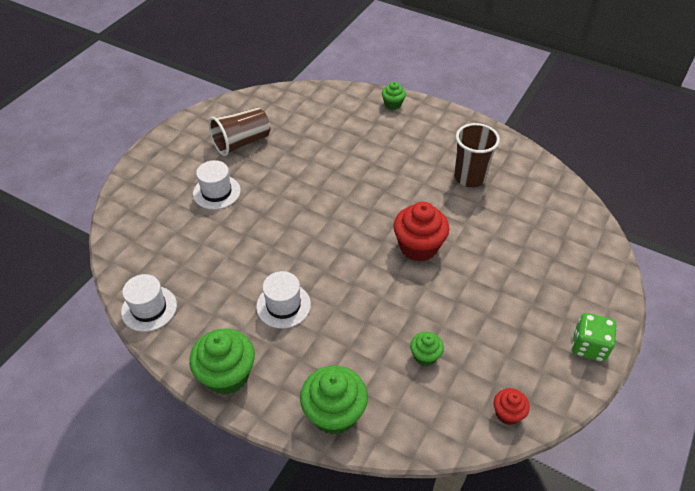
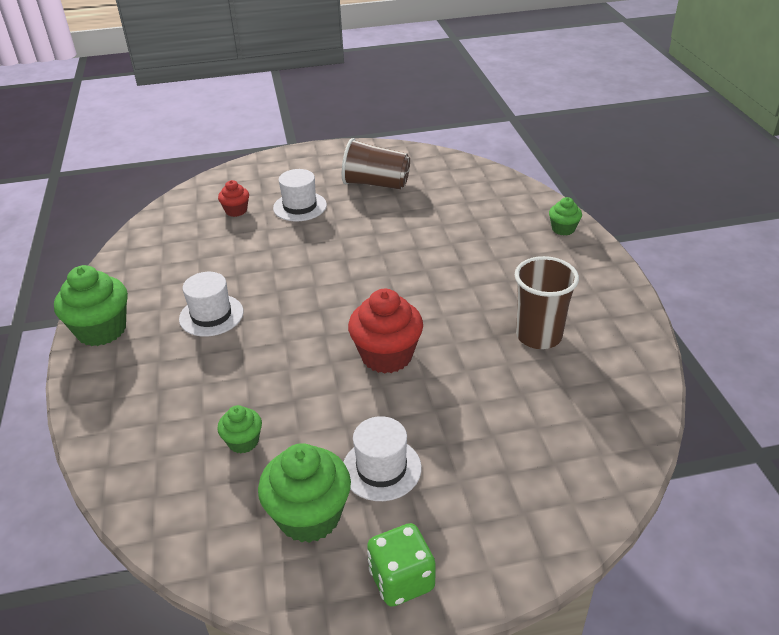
camera: 50 degrees right, 10 degrees down
white hat [121,274,177,332] -> white hat moved to [344,416,421,501]
green cupcake [300,365,368,435] -> green cupcake moved to [258,443,351,543]
red cupcake [494,388,530,425] -> red cupcake moved to [218,180,249,217]

